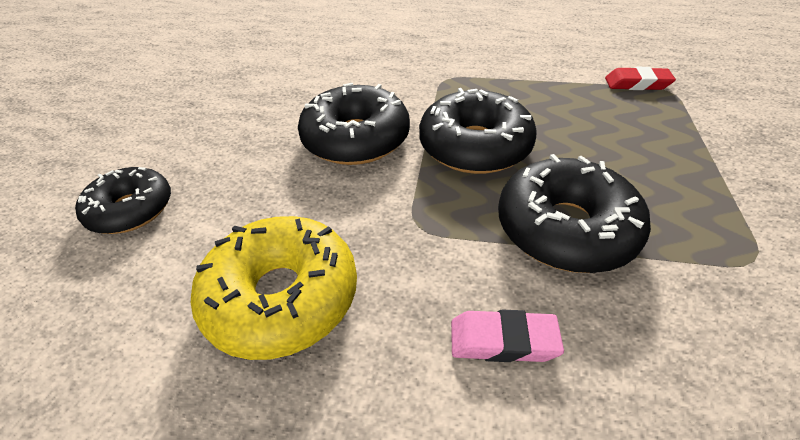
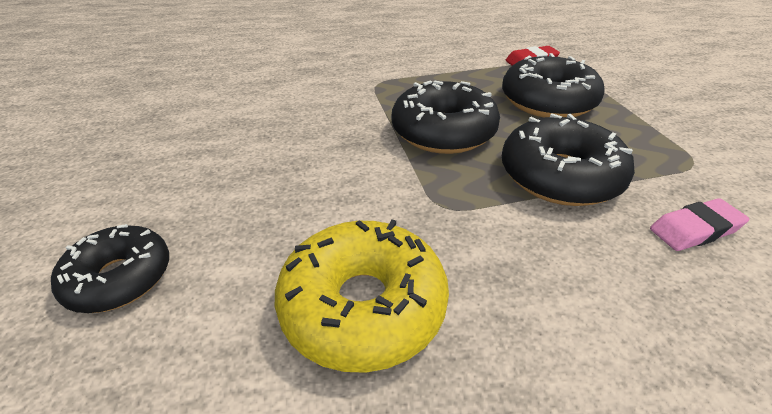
camera: 25 degrees left, 5 degrees down
black donut [298,83,410,165] -> black donut moved to [502,53,605,117]
pink eraser [451,310,564,362] -> pink eraser moved to [650,198,749,251]

